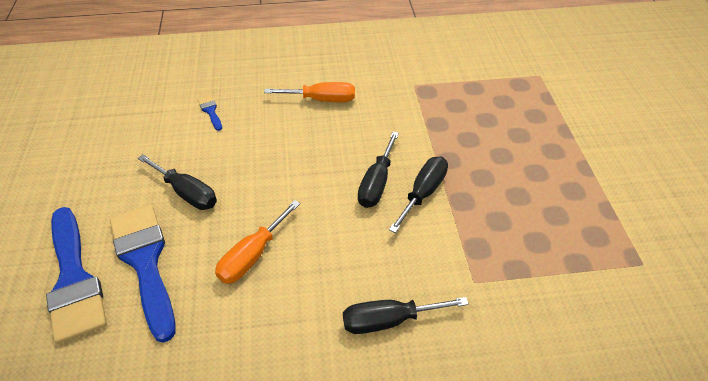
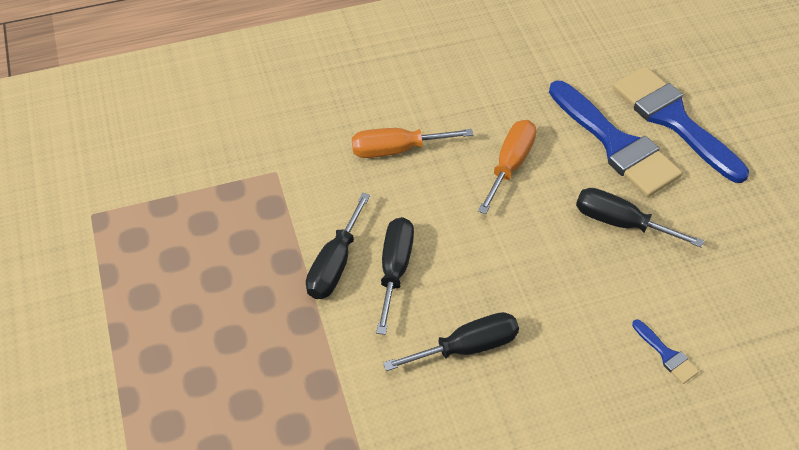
camera: 170 degrees right, 5 degrees up
orange screwdriver [264,82,355,102] -> orange screwdriver moved to [352,128,473,158]
black screwdriver [343,297,469,334] -> black screwdriver moved to [383,312,519,371]

